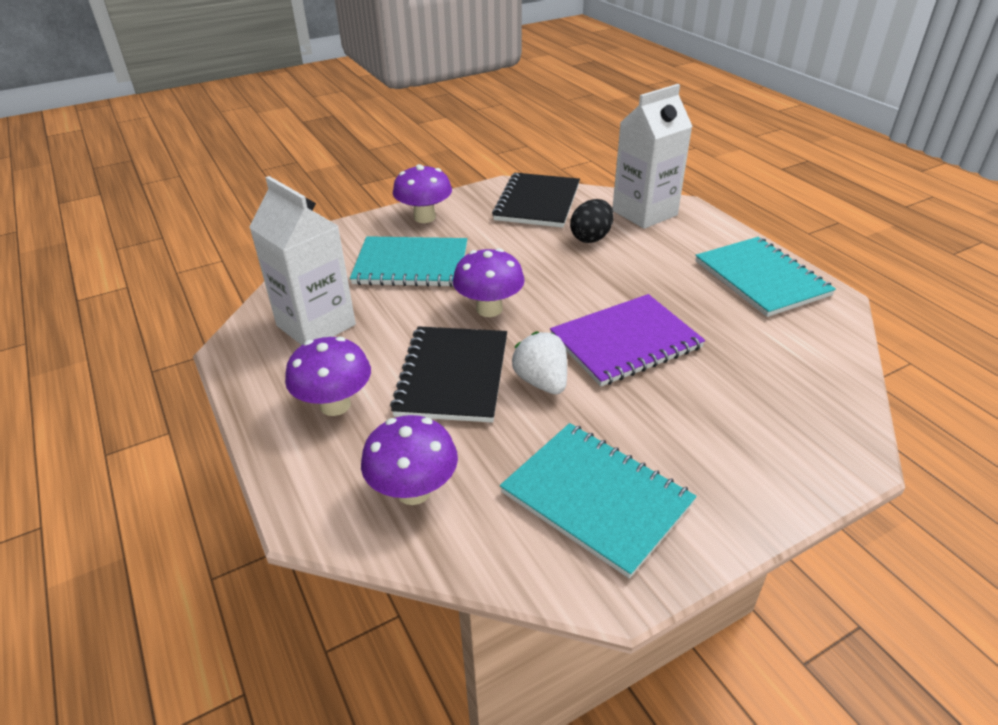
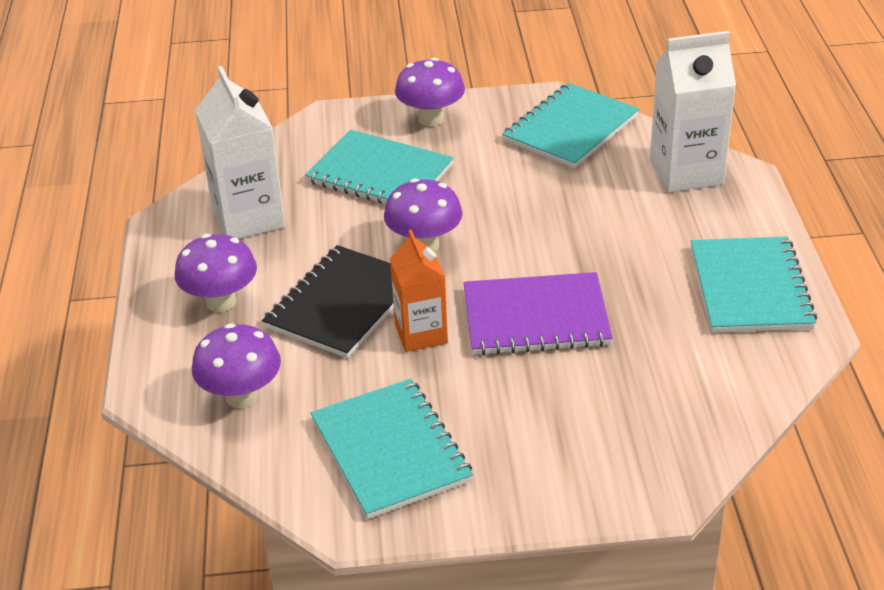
camera: 25 degrees right, 0 degrees up
black notebook [492,173,580,228] -> turquoise notebook [502,83,639,168]
white strawberry [512,331,567,394] -> orange carton [390,229,448,352]
black egg [570,199,614,243] -> none

